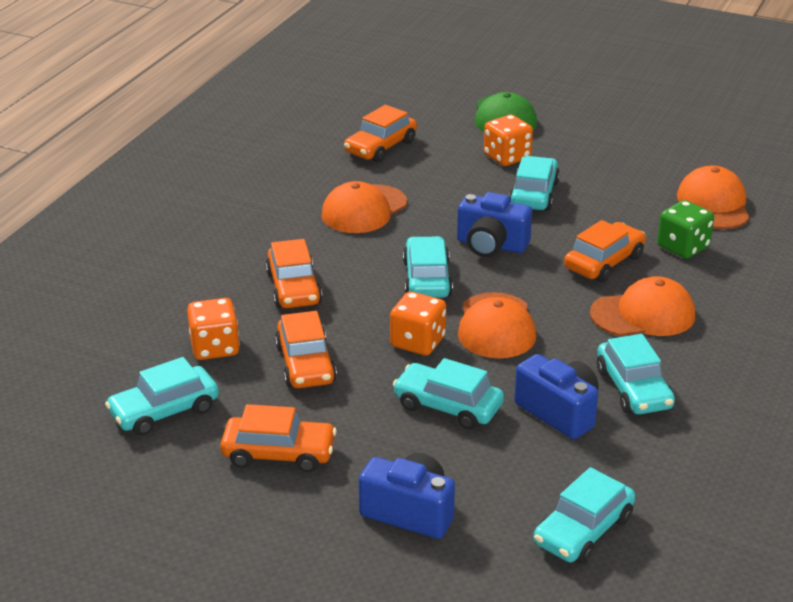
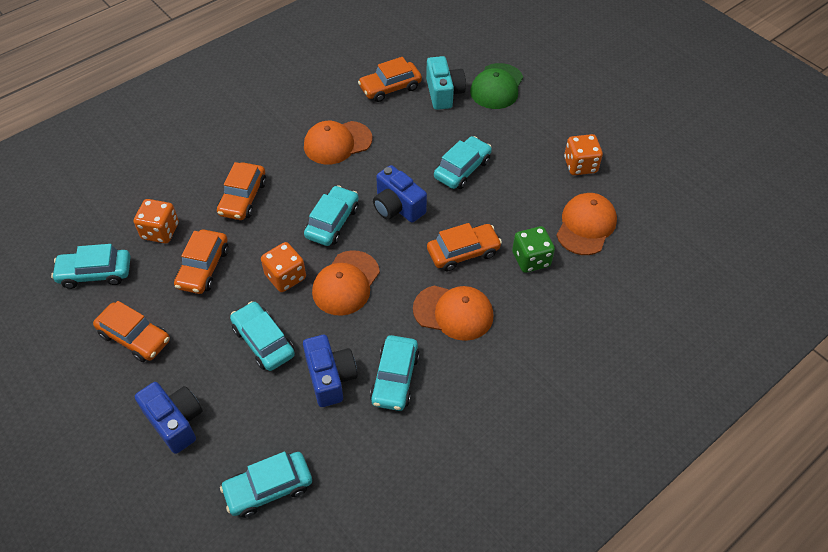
camera: 25 degrees right, 20 degrees up
orange dice [484,115,533,166] -> orange dice moved to [564,134,603,175]
none -> turquoise camera [426,56,466,110]

